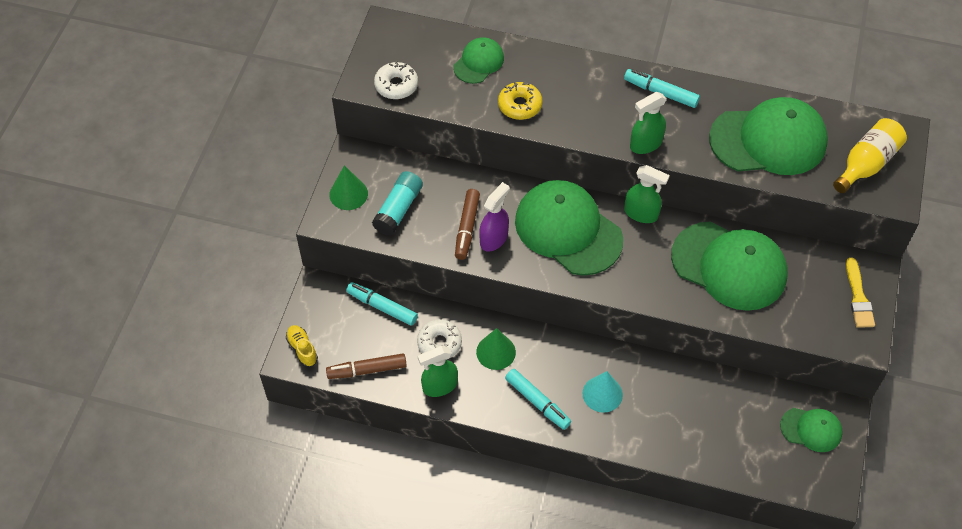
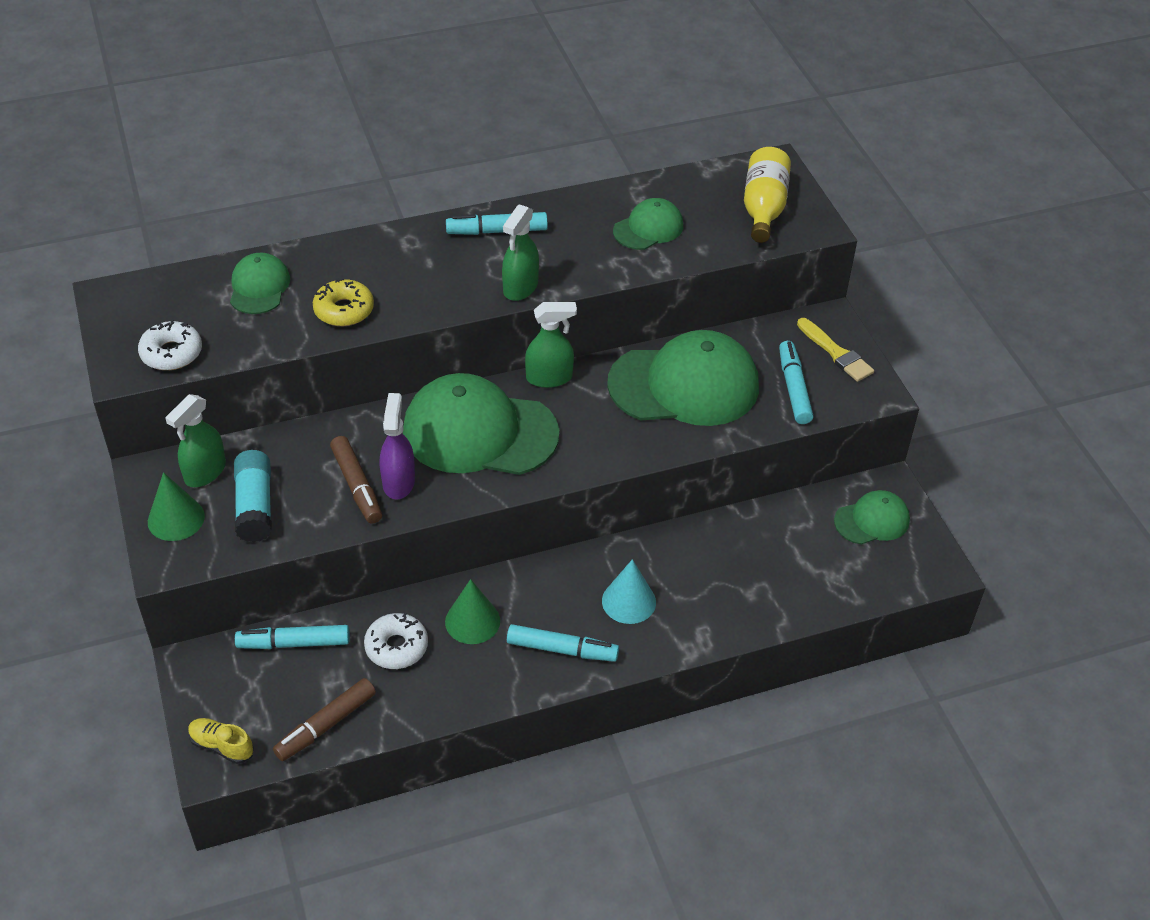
camera: 35 degrees left, 10 degrees down
green spray bottle [418,346,458,397] -> green spray bottle moved to [165,394,226,487]
green cap [709,97,828,175] -> green cap [613,198,683,250], size x0.51
none -> turquoise marker [779,341,813,424]

